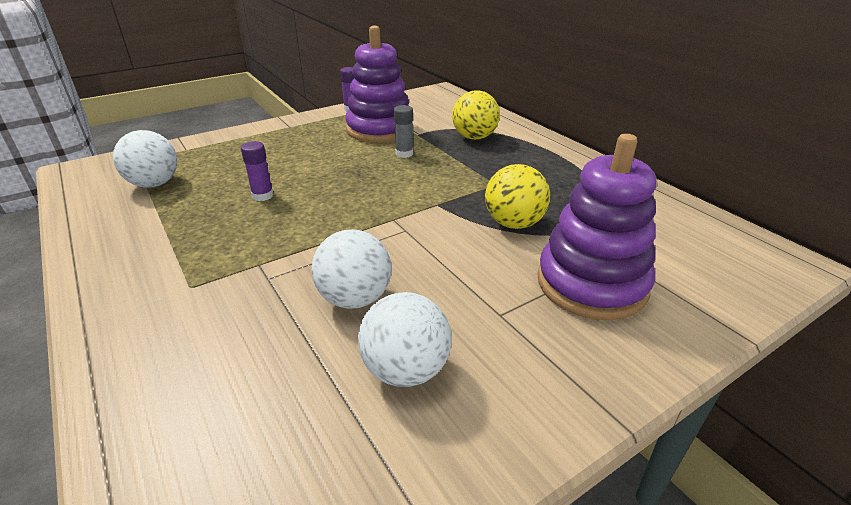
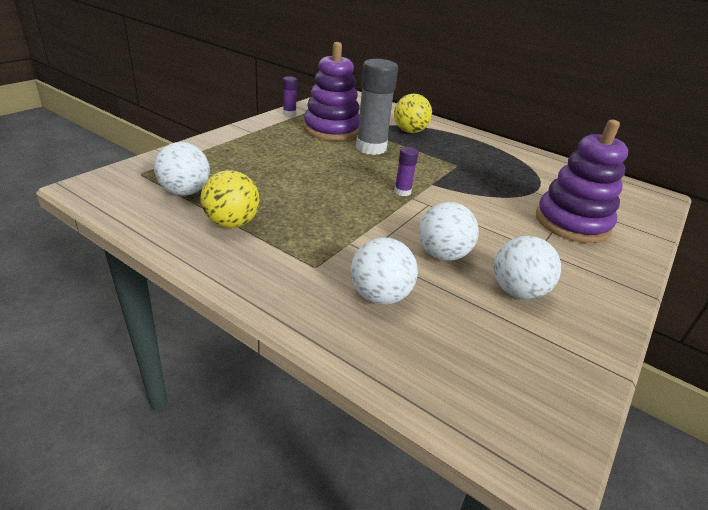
camera: 25 degrees left, 0 degrees up
purple glue stick [241,141,274,201] -> purple glue stick moved to [394,147,419,196]
grey glue stick [394,105,413,158] -> grey glue stick [356,59,398,155], size x2.12
yellow ball [485,164,550,229] -> yellow ball moved to [201,170,259,228]
none -> white ball [351,237,418,305]

